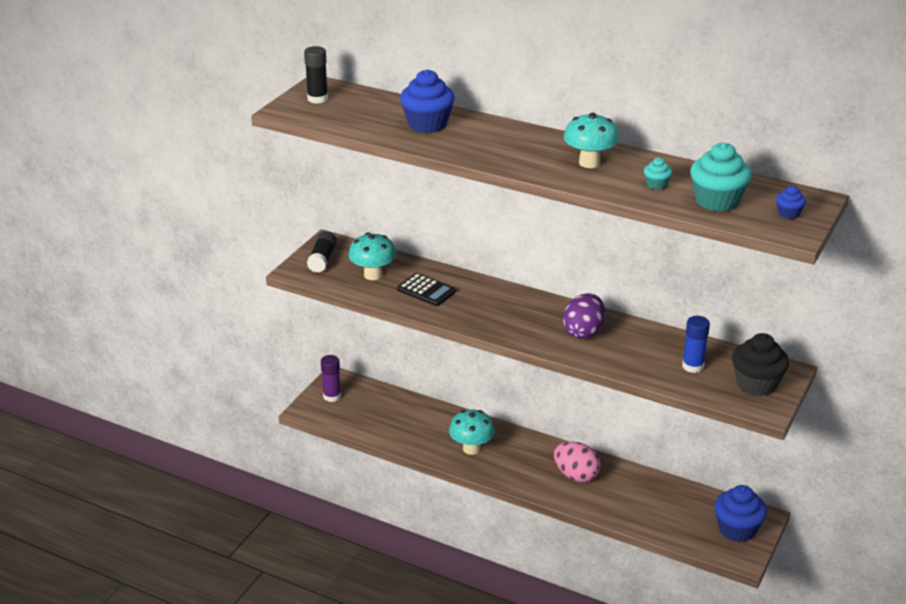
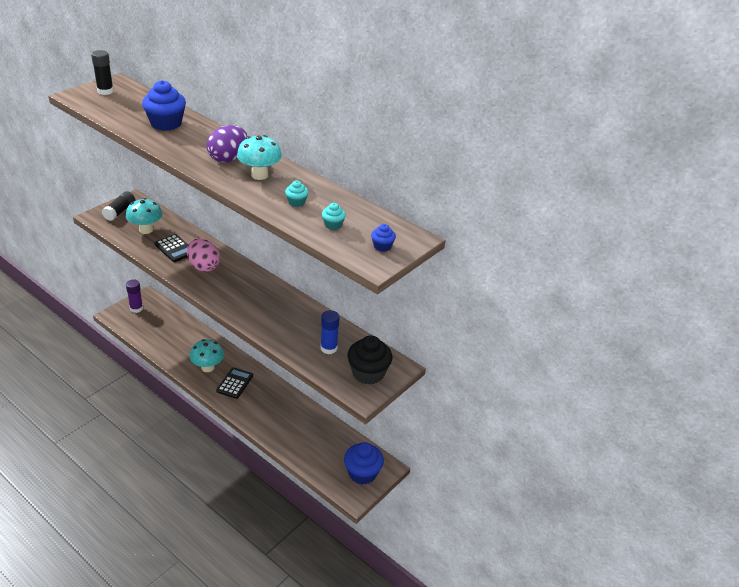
camera: 10 degrees right, 5 degrees up
pink egg [554,441,601,482] -> pink egg moved to [187,238,220,272]
purple egg [563,293,605,339] -> purple egg moved to [207,125,248,163]
turquoise cupcake [690,143,752,212] -> turquoise cupcake [322,203,346,230], size x0.48
none -> black calculator [216,367,253,399]

